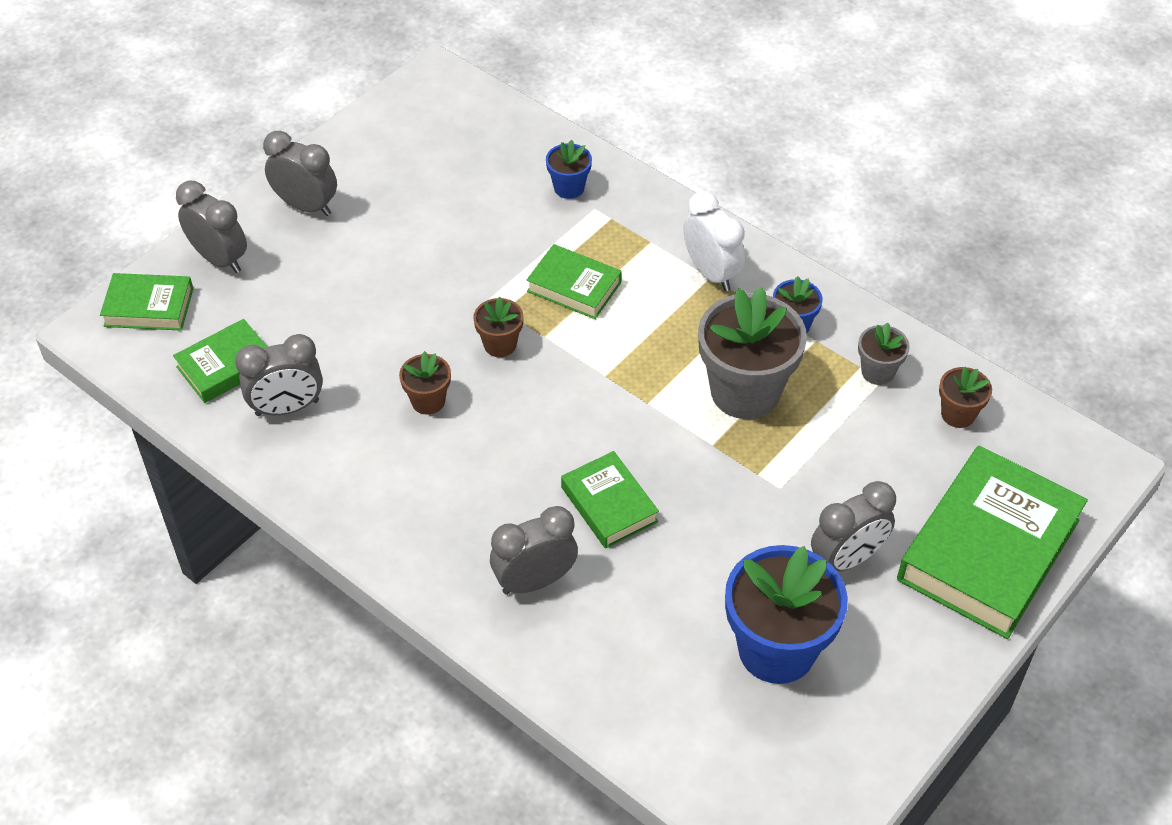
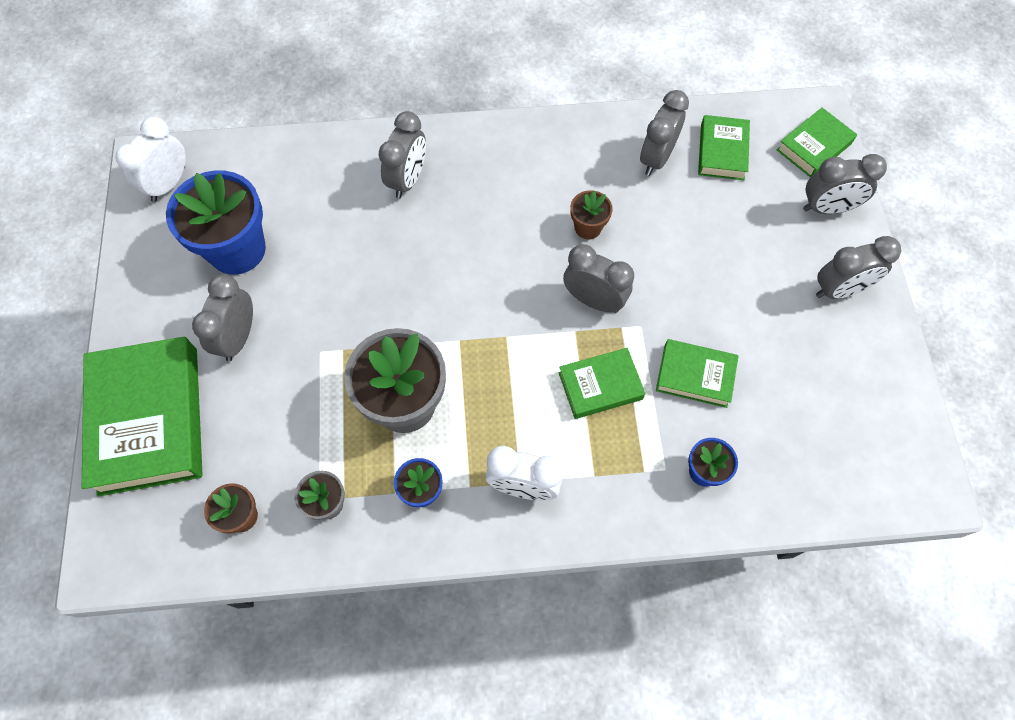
camera: 135 degrees right, 15 degrees up
brown flower pot [473,297,524,357] -> grey clock [563,244,634,313]
green book [561,451,659,548] -> green book moved to [656,339,739,408]
none -> white clock [115,117,186,202]

